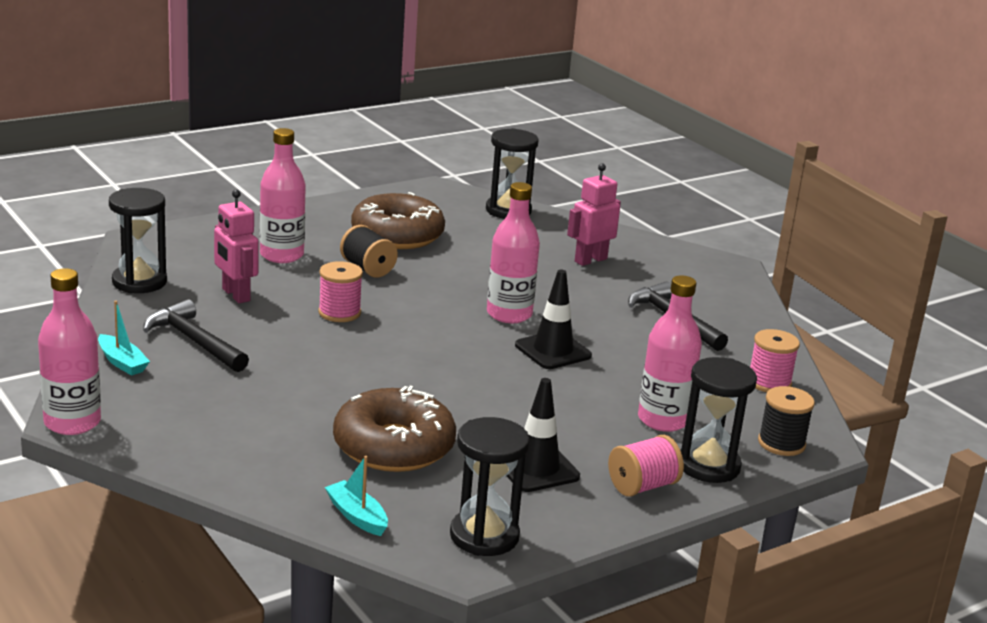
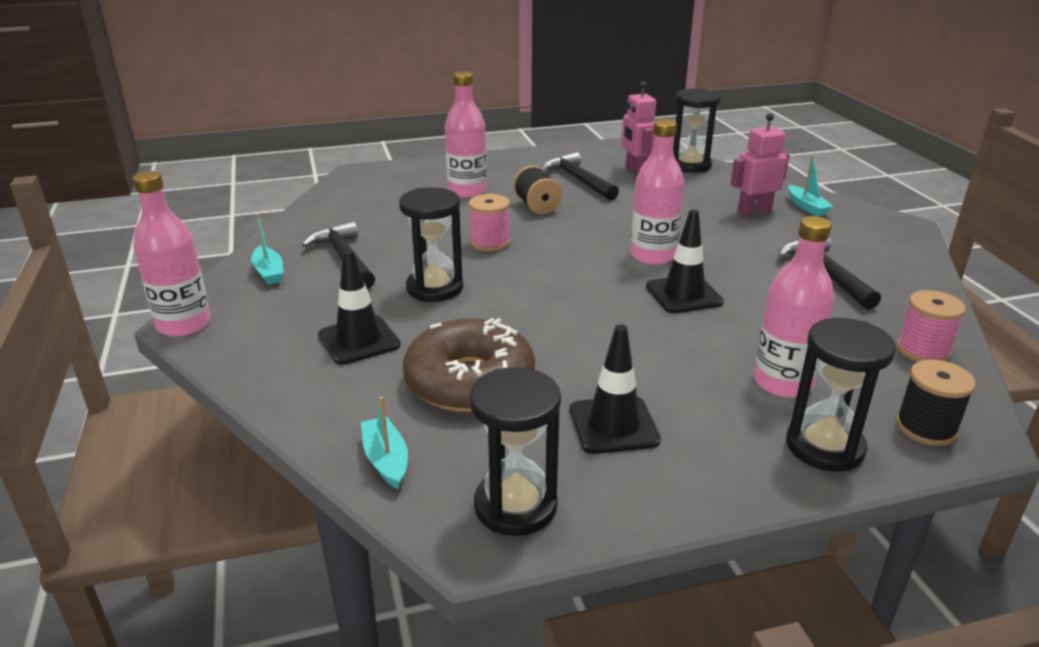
camera: 20 degrees right, 5 degrees up
black hourglass [109,188,167,293] -> black hourglass moved to [399,187,463,302]
pink robot [214,190,259,303] -> pink robot moved to [622,81,656,176]
brown donut [351,192,445,249] -> black hammer [541,151,619,200]
pink spool [608,435,684,497] -> none
none -> black traffic cone [318,249,401,365]
none -> turquoise boat [788,155,834,216]

